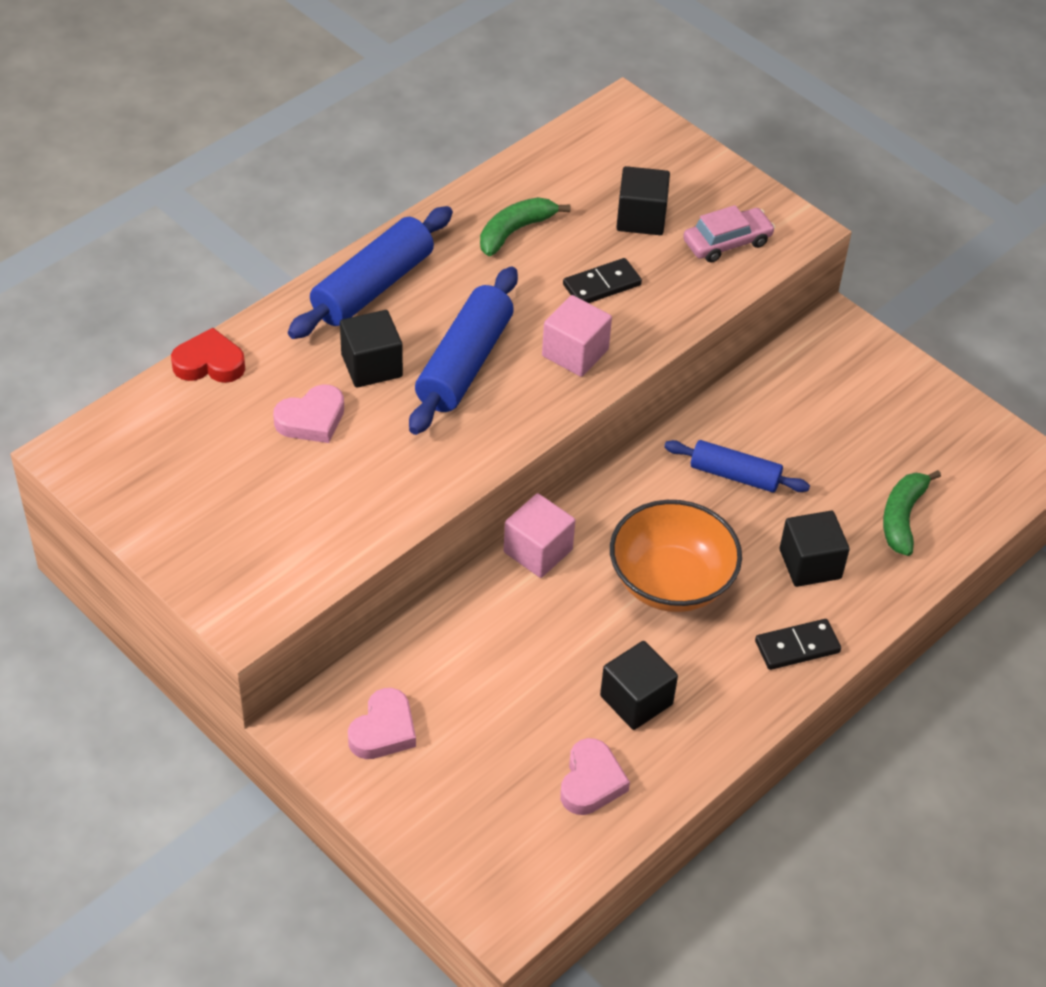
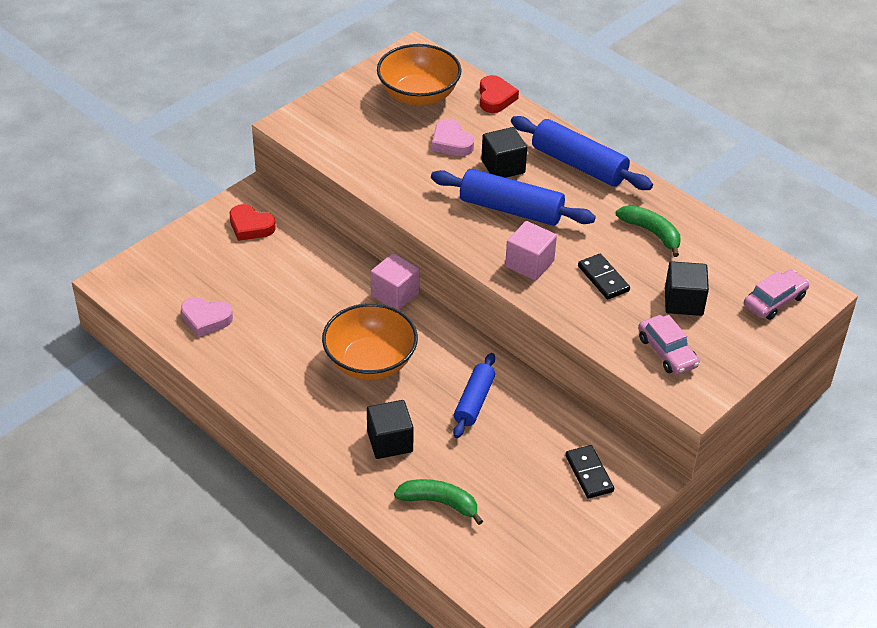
camera: 90 degrees right, 5 degrees down
pink heart [348,688,416,759] -> red heart [230,204,276,241]
black cube [600,641,678,730] -> none
black domino [755,619,841,670] -> black domino moved to [565,445,614,499]
none -> orange bowl [377,44,462,106]
none -> pink car [744,269,809,320]

